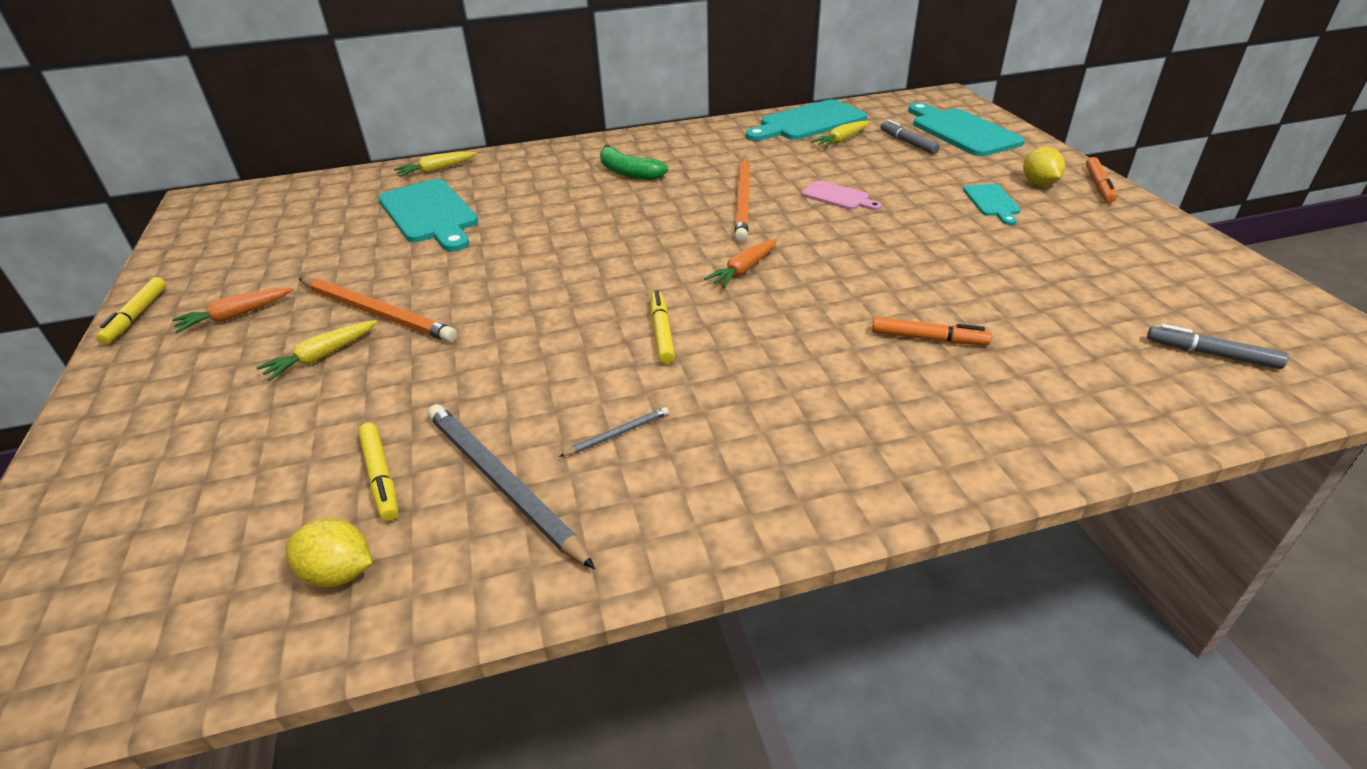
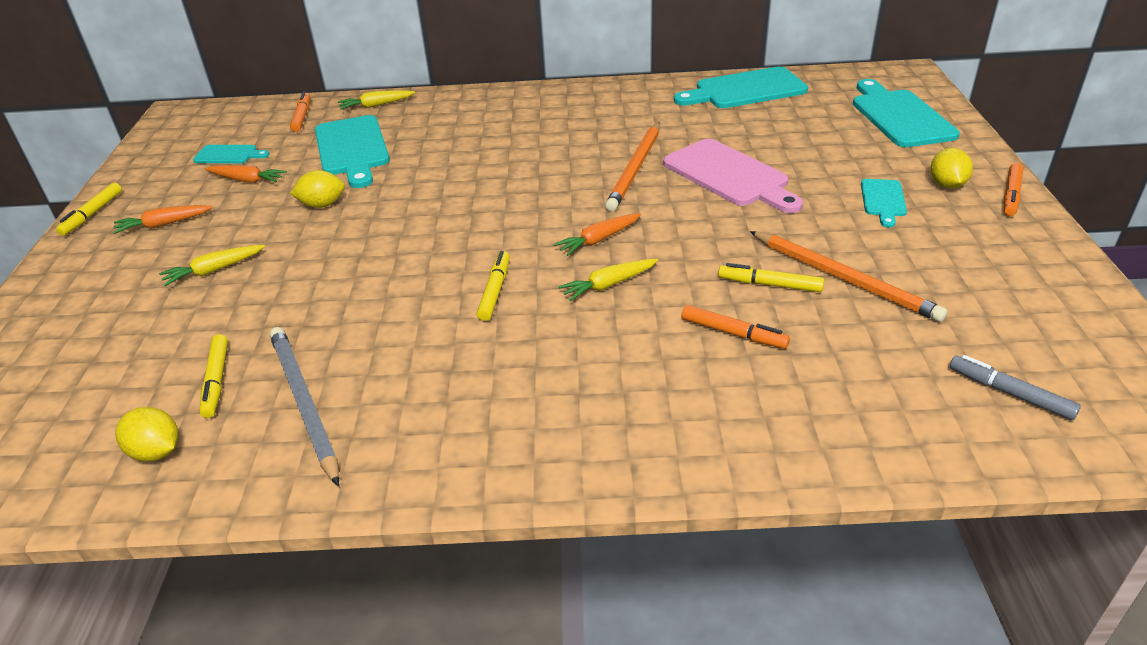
camera: 15 degrees right, 0 degrees up
orange pencil [299,278,457,342] -> orange pencil moved to [750,231,947,322]
grey pencil [559,407,669,457] -> none
green banana [600,144,668,180] -> none
pink cutting board [801,180,882,210] -> pink cutting board [663,139,803,213], size x1.92
yellow carrot [811,121,869,147] -> yellow carrot moved to [558,259,658,301]
grey marker [880,119,940,154] -> none
none -> turquoise cutting board [193,145,270,164]
none -> orange carrot [205,165,287,183]
none -> orange marker [290,91,311,132]
none -> yellow lemon [290,170,345,208]
none -> yellow marker [718,263,824,292]

